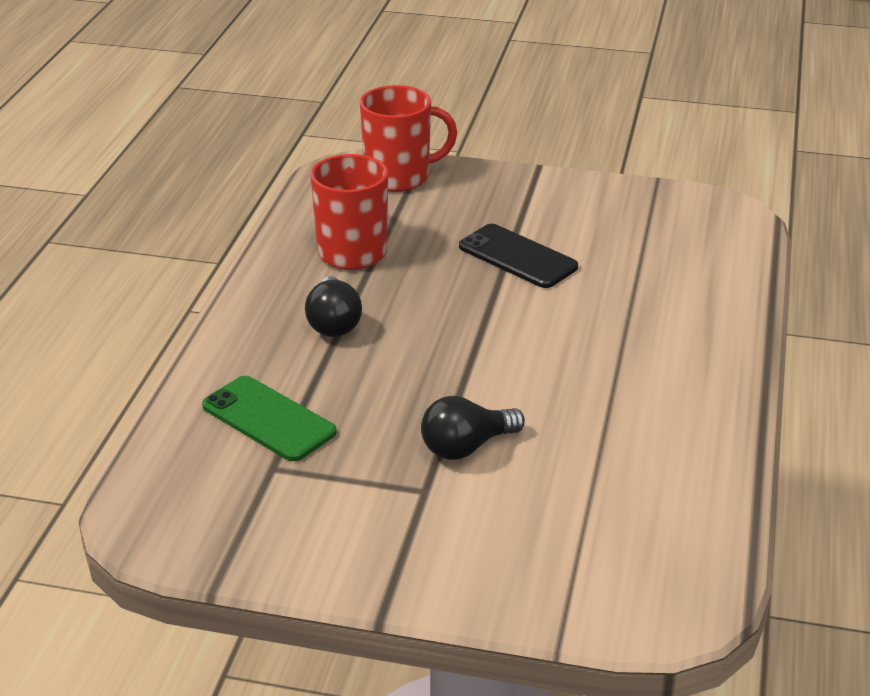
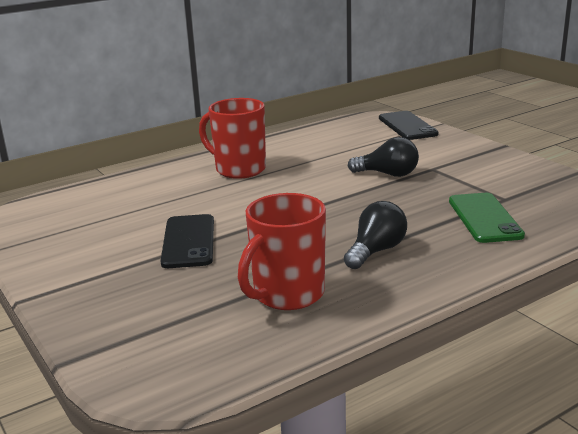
camera: 135 degrees left, 10 degrees down
red mug [360,85,457,192] -> red mug moved to [199,98,266,179]
none -> black phone [379,111,439,140]

